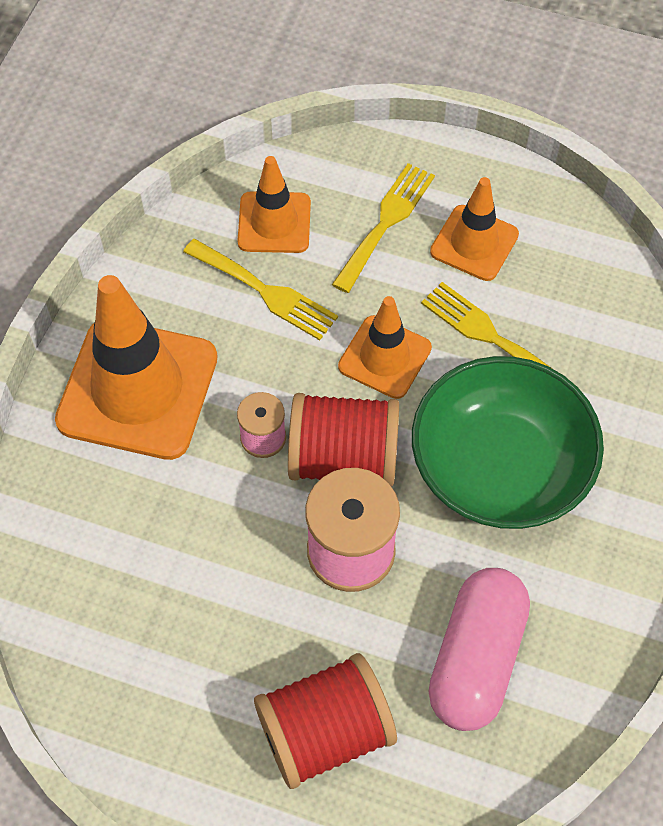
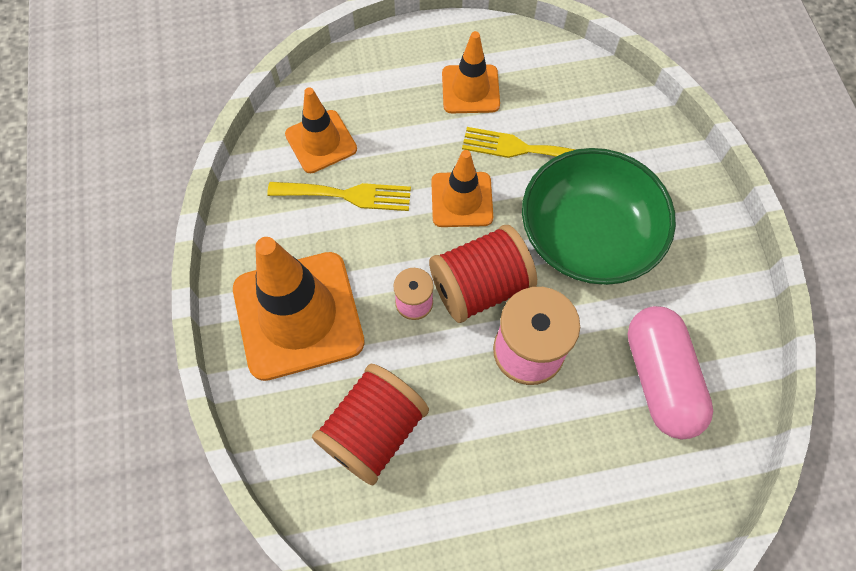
camera: 30 degrees left, 5 degrees up
red spool [254,653,397,789] -> red spool moved to [312,364,429,485]
yellow fork [332,163,435,293] -> none

